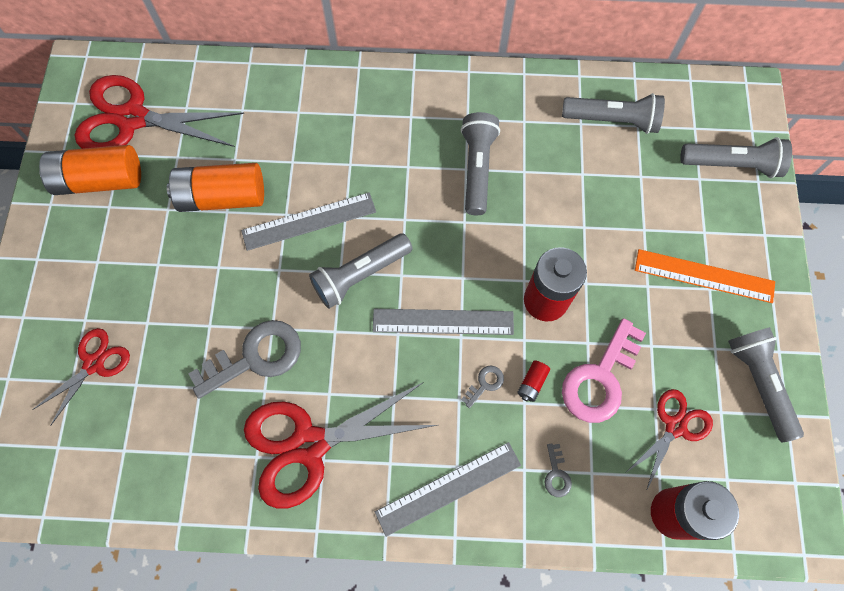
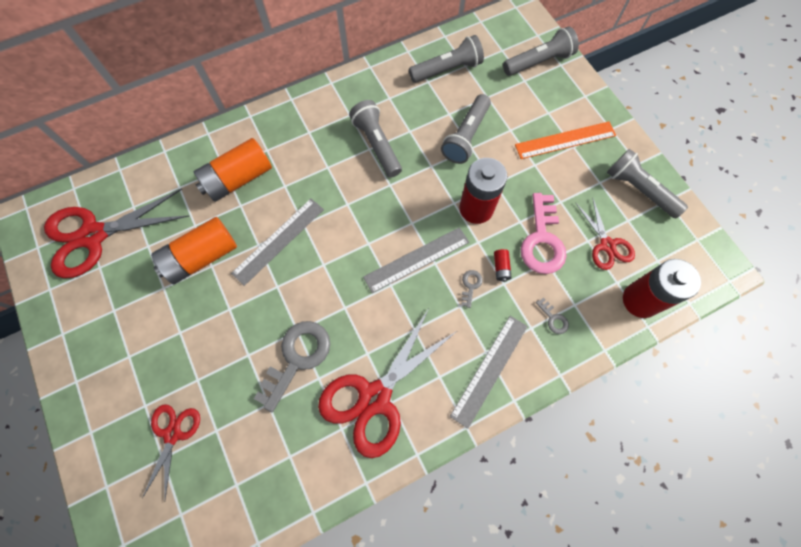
camera: 30 degrees left, 0 degrees up
orange battery [39,145,141,195] -> orange battery moved to [194,138,272,202]
grey flashlight [309,233,412,309] -> grey flashlight moved to [441,94,491,164]
red scissors [627,389,713,491] -> red scissors turned 150 degrees clockwise [576,197,635,270]

